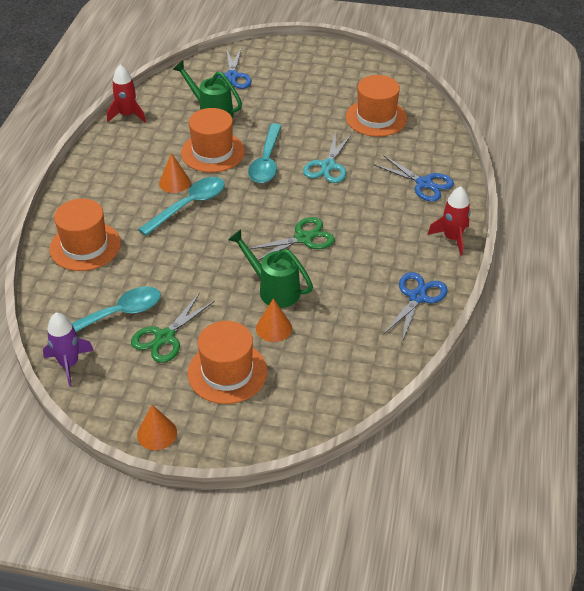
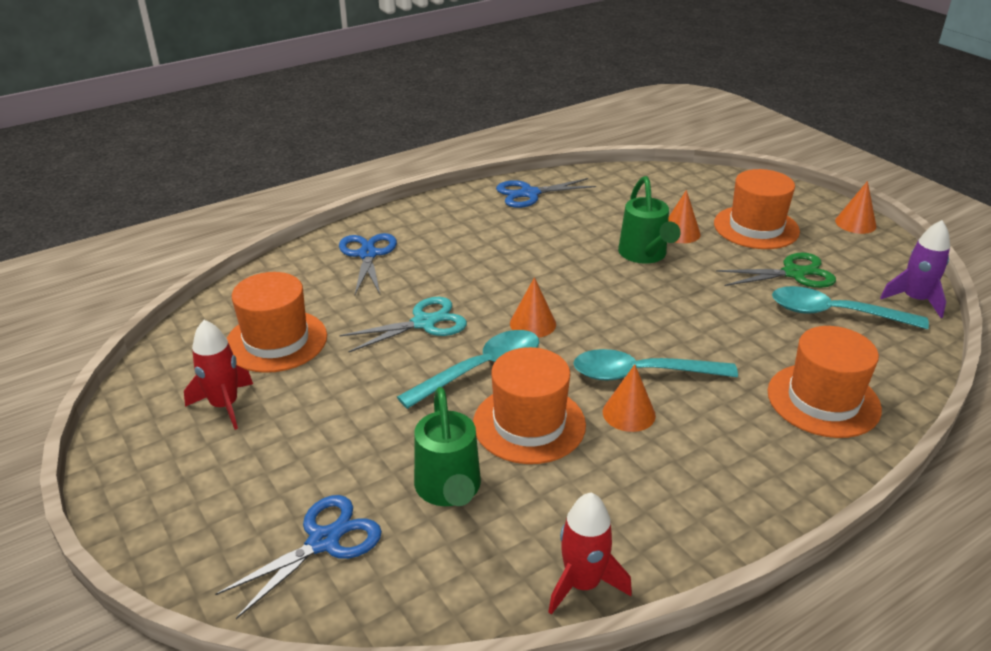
camera: 135 degrees left, 10 degrees down
green scissors [249,217,335,261] -> none
red rocket [428,186,471,255] -> red rocket moved to [184,320,253,430]
none -> orange cone [510,277,556,338]

